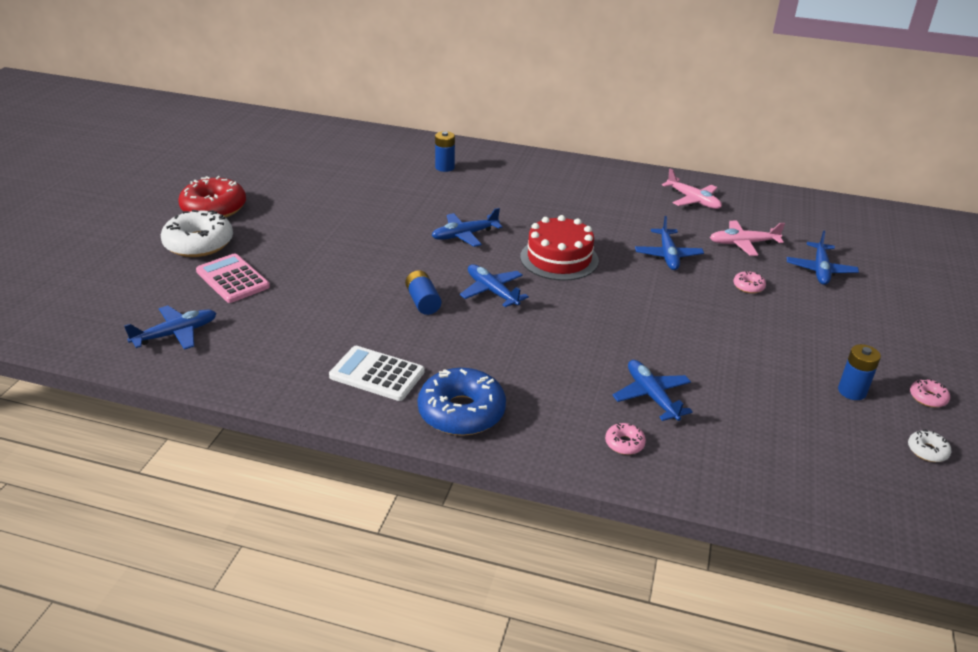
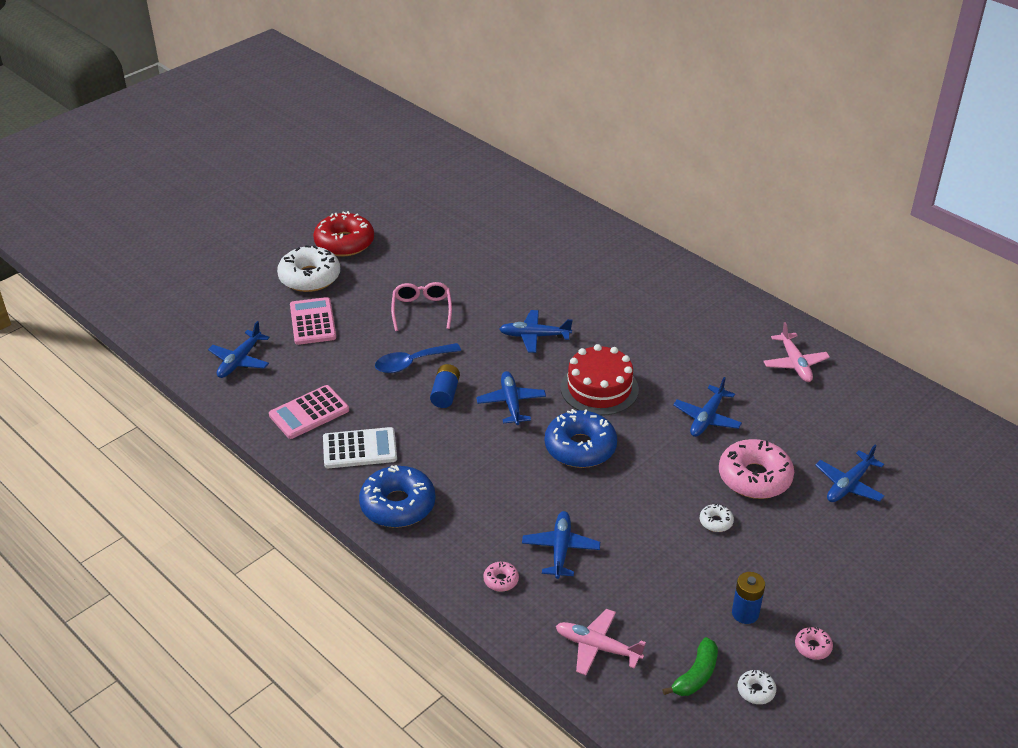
camera: 30 degrees right, 5 degrees up
blue plane [124,306,216,350] -> blue plane turned 120 degrees clockwise [208,321,270,378]
white calculator [329,346,425,401] -> white calculator turned 120 degrees clockwise [323,427,397,468]
blue battery [435,131,455,172] -> none
pink plane [710,221,785,256] -> pink plane moved to [556,609,646,675]
pink donut [734,271,766,293] -> pink donut [719,439,794,499], size x2.27
none -> pink calculator [269,385,349,439]
none -> blue spoon [375,343,461,373]
none -> pink glasses [391,282,452,331]
none -> blue donut [545,409,617,468]
none -> green banana [662,637,718,696]
none -> white donut [700,504,734,532]

